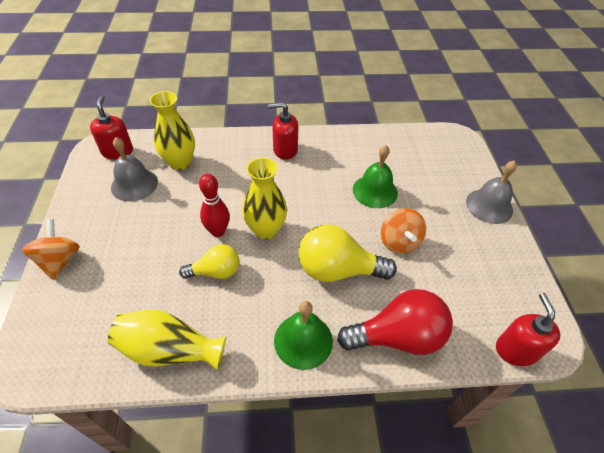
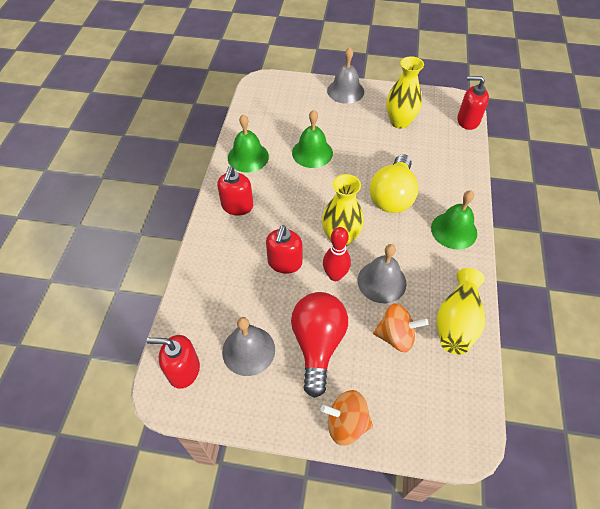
camera: 75 degrees left, 5 degrees up
yellow vase [150,91,195,170] -> yellow vase moved to [386,56,424,129]
yellow light bulb [179,244,239,279] -> grey bell [358,244,407,303]
red light bulb [337,289,453,355] -> red light bulb moved to [291,292,348,398]
orange spinning top [381,208,426,254] -> orange spinning top moved to [373,303,429,352]
none -> green bell [228,114,269,173]
none -> red soap dispenser [266,225,303,274]

